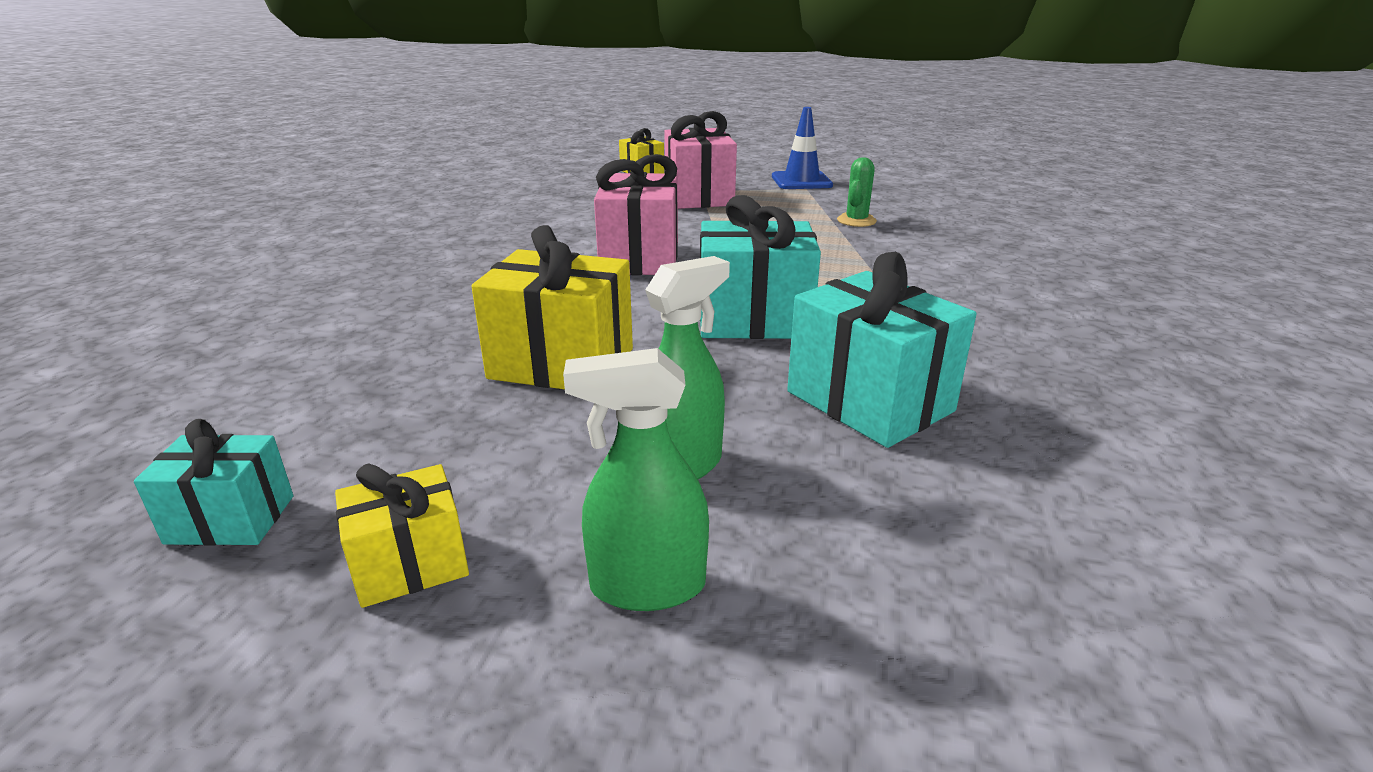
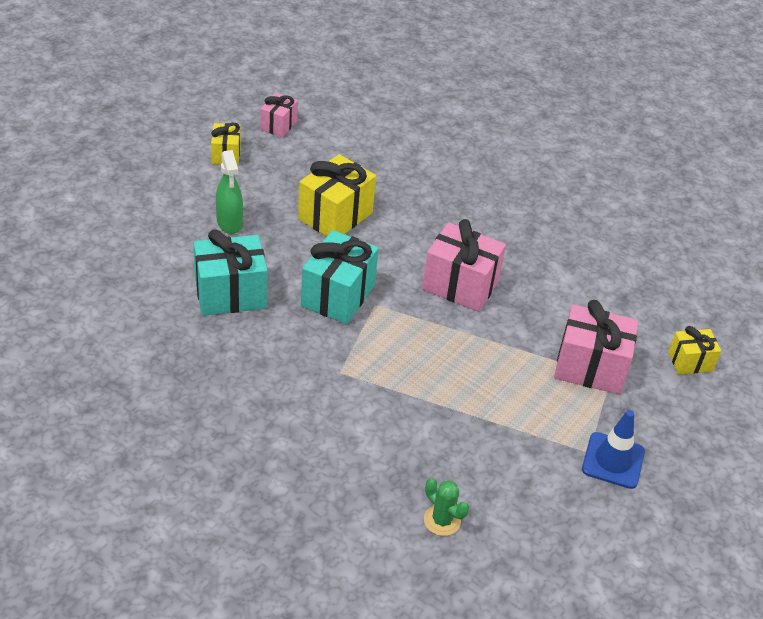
camera: 110 degrees right, 15 degrees up
turquoise gift [134,419,293,546] -> pink gift [260,93,298,137]
green spray bottle [563,348,709,611] -> none
green cactus [837,157,877,227] -> green cactus moved to [424,478,469,536]

